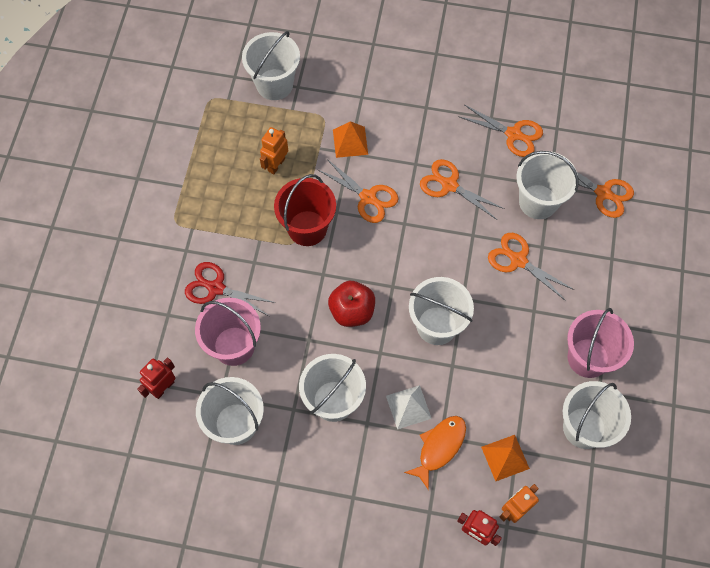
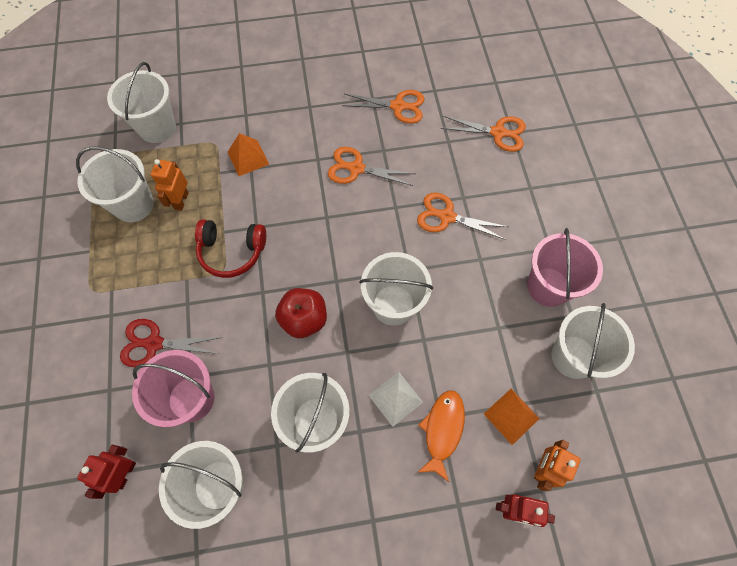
camera: 20 degrees left, 0 degrees up
red bucket [274,174,336,246] -> red headphones [195,219,266,278]
orange scissors [317,159,398,223] -> none
white bucket [516,151,579,219] -> white bucket moved to [76,147,154,222]

